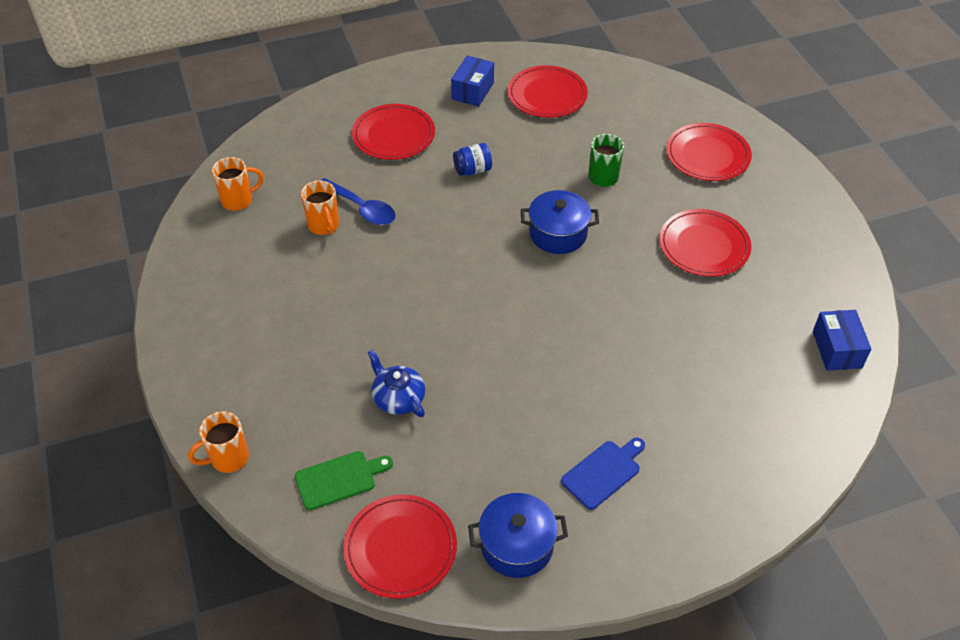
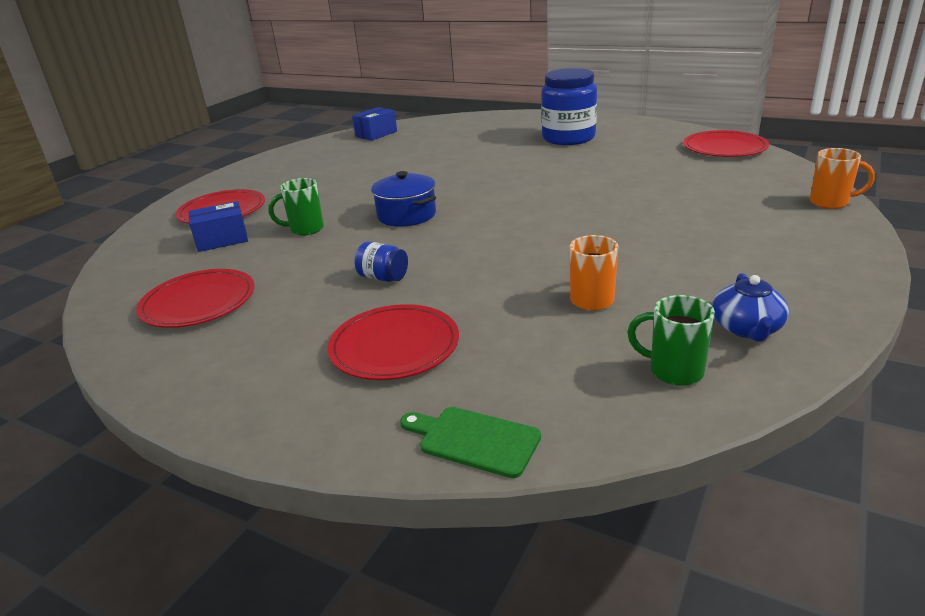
camera: 130 degrees left, 20 degrees down
orange mug [212,157,264,211] -> green mug [627,295,715,386]
green cutting board [295,451,393,510] -> green cutting board moved to [400,407,541,478]
blue spoon [320,178,396,225] -> none
blue teapot [368,350,425,417] -> blue teapot moved to [712,273,789,342]
blue box [451,56,494,107] -> blue box moved to [189,201,248,252]
blue pot [468,493,568,578] -> none
blue cutting board [561,438,645,510] -> blue jar [541,68,597,145]
red plate [659,209,751,277] -> none

